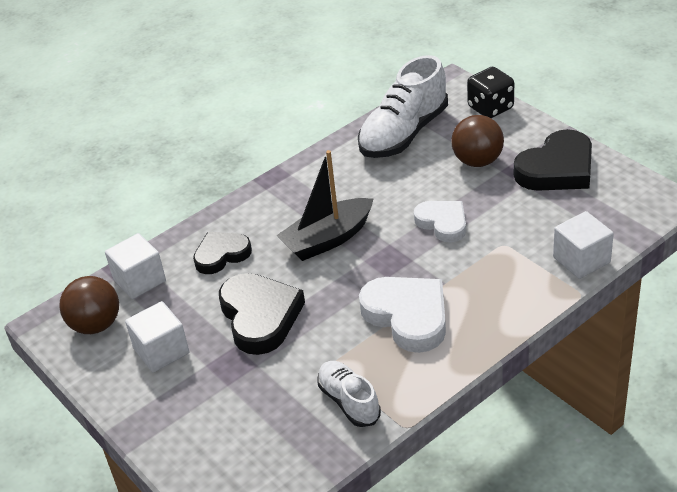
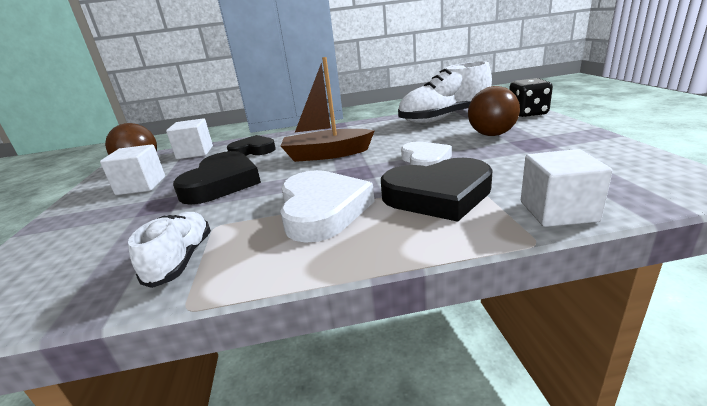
camera: 30 degrees right, 15 degrees down
black boat [277,150,373,261] -> brown boat [281,57,375,162]
black heart [514,129,592,191] -> black heart moved to [381,158,493,222]

